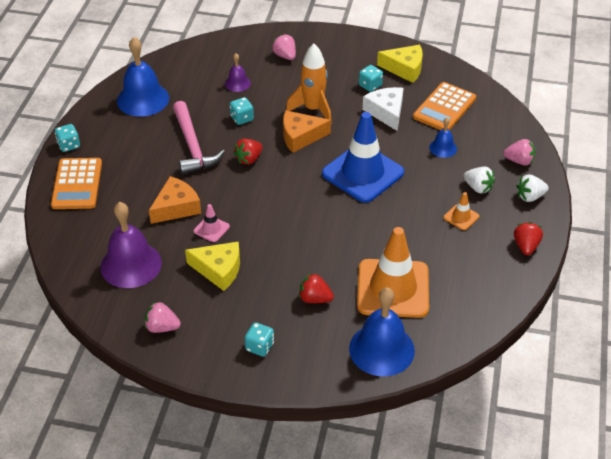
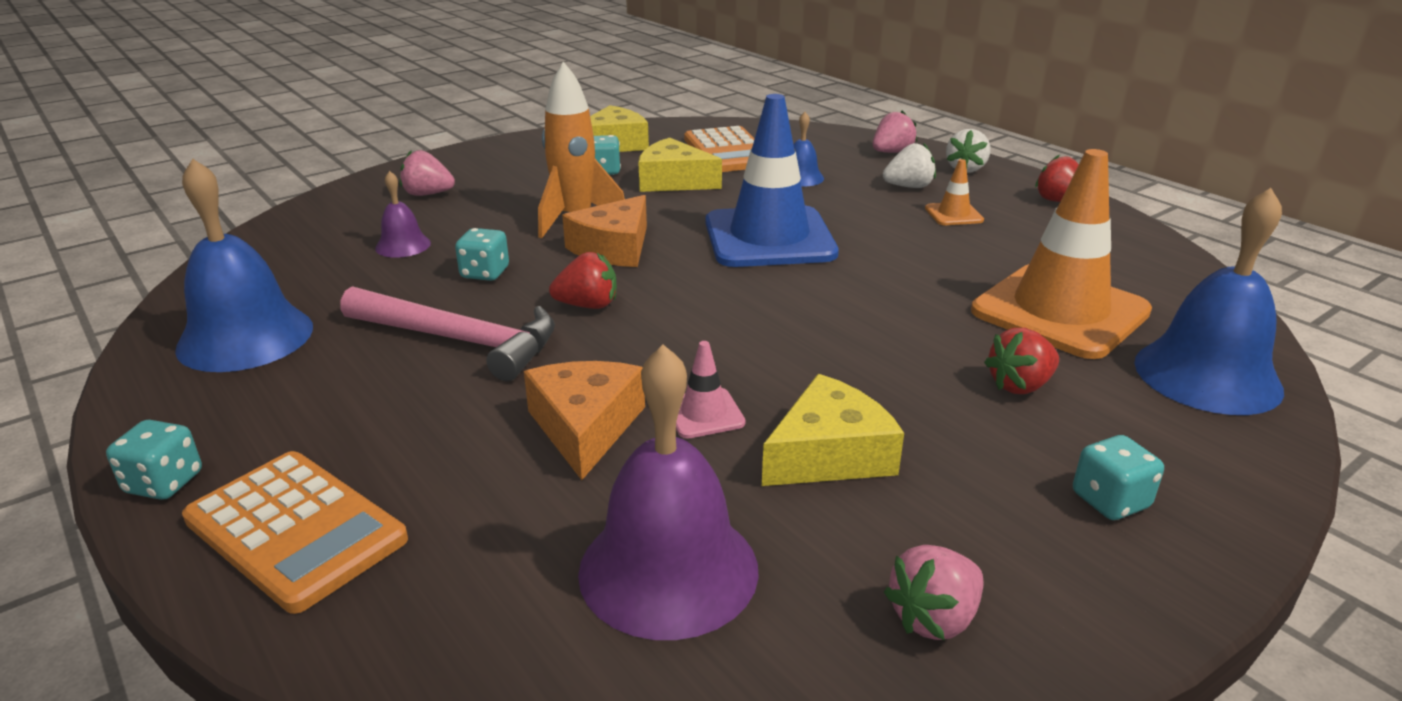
camera: 50 degrees left, 15 degrees down
red strawberry [234,139,263,165] -> red strawberry turned 90 degrees counterclockwise [549,252,617,309]
white cheese [363,87,404,131] -> yellow cheese [639,138,722,192]

